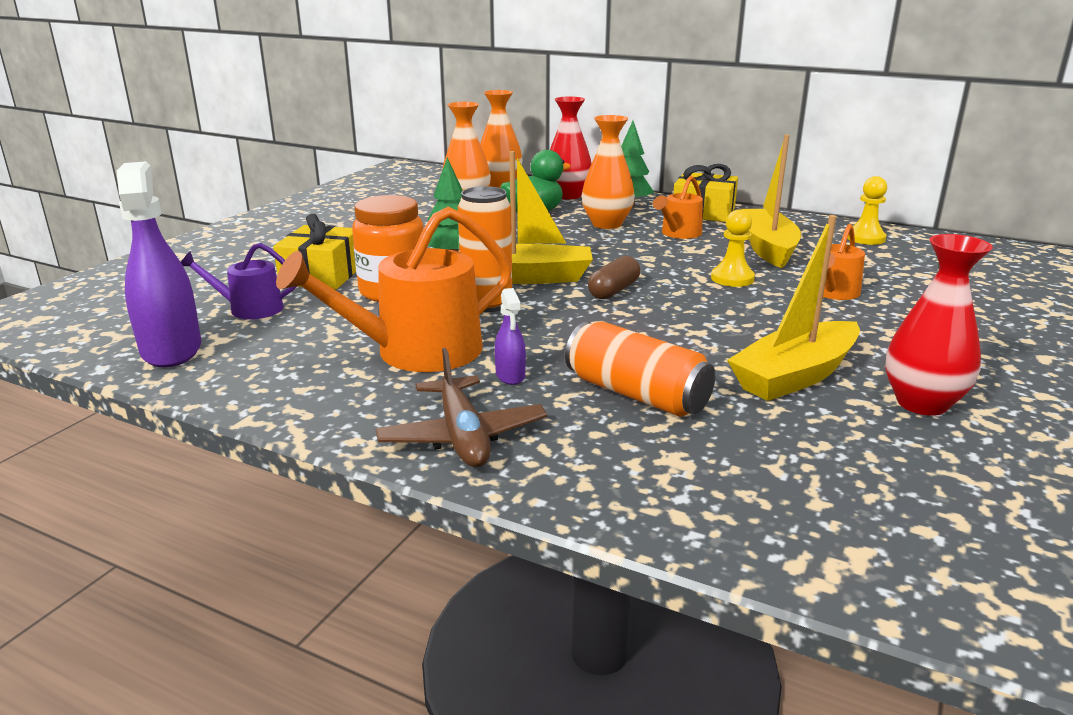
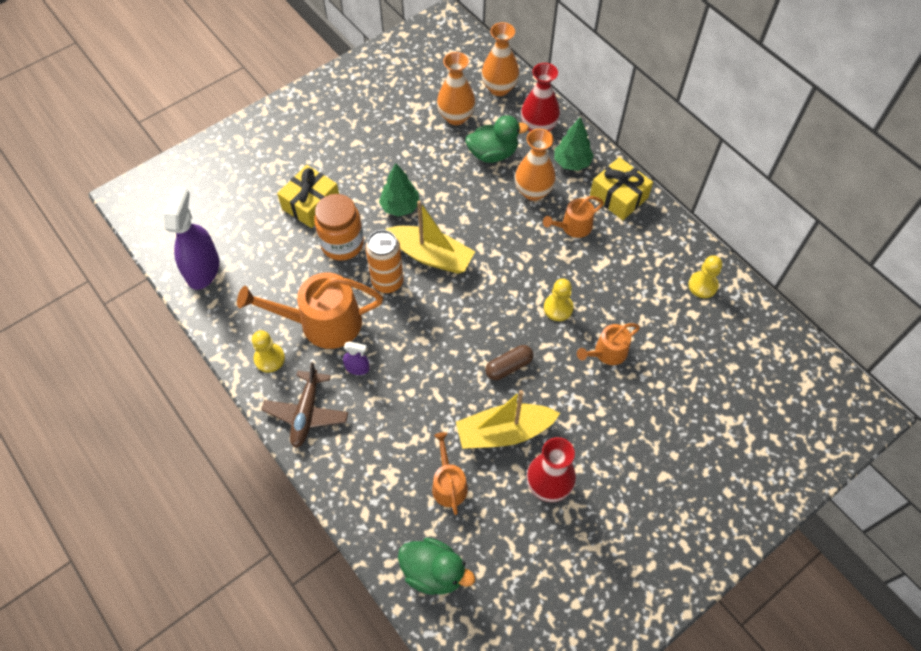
camera: 25 degrees right, 35 degrees up
purple watering can [181,243,297,319] -> none
purple spray bottle [495,288,526,385] -> purple spray bottle turned 90 degrees counterclockwise [343,341,370,375]
orange can [565,321,715,417] -> none
brown capsule [588,256,640,299] -> brown capsule moved to [485,345,534,380]
yellow boat [742,134,801,268] -> none
none -> yellow pawn [252,330,285,373]
none -> green duck [398,538,475,595]
none -> orange watering can [432,432,468,515]

